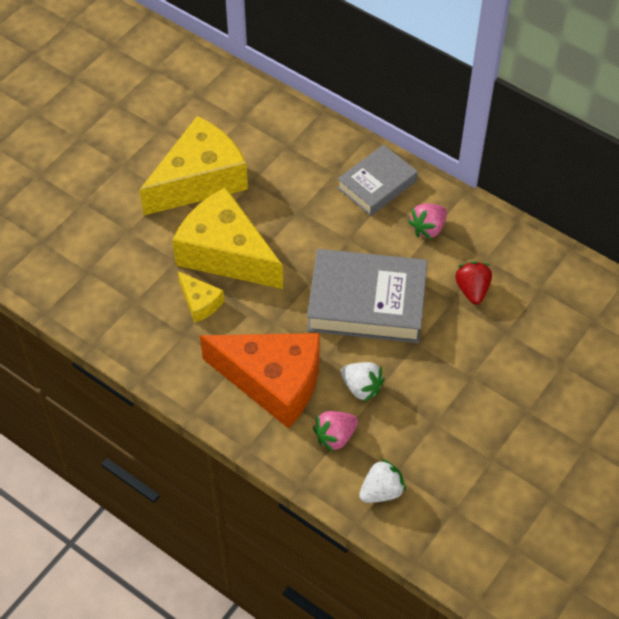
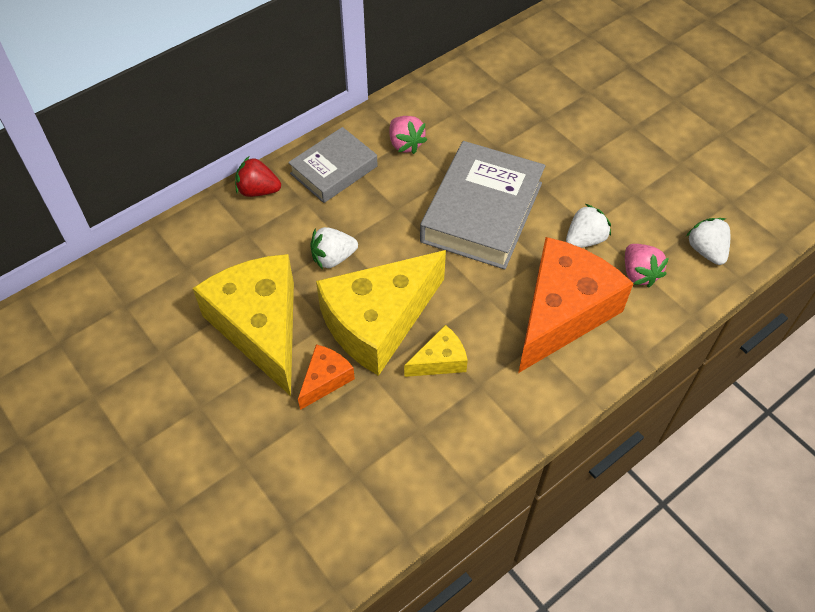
camera: 75 degrees left, 0 degrees up
grey book [337,144,418,216] -> grey book turned 75 degrees clockwise [288,127,378,203]
red strawberry [455,261,492,304] -> red strawberry moved to [235,157,281,197]
none -> orange cheese [298,344,355,410]
none -> white strawberry [310,227,358,269]

